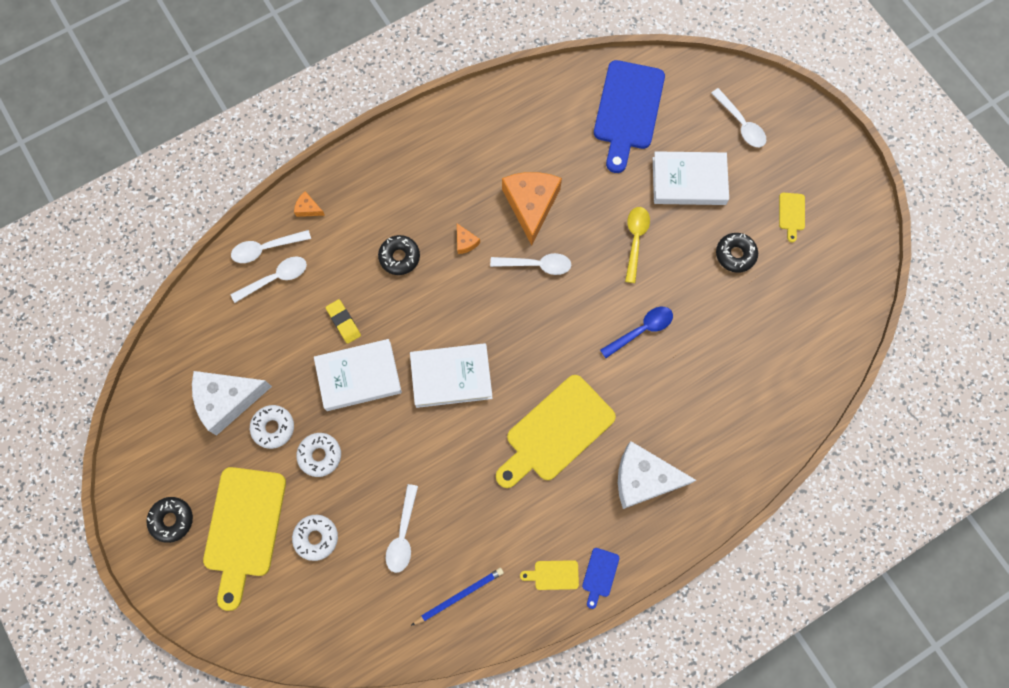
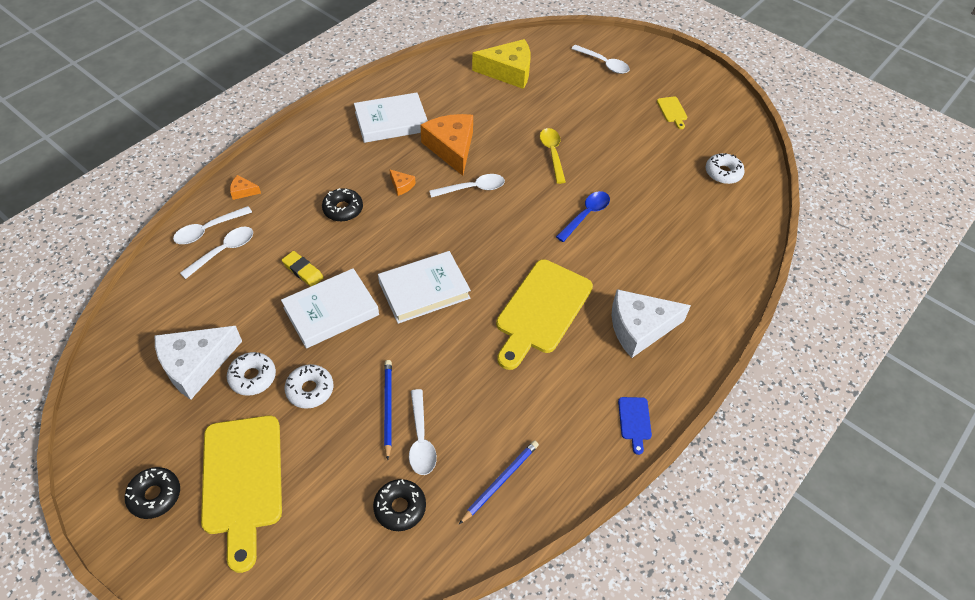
camera: 20 degrees left, 20 degrees down
white donut [292,515,338,561] -> white donut moved to [705,153,745,184]
yellow cutting board [520,560,579,590] -> none
blue cutting board [594,60,665,173] -> yellow cheese [472,39,531,89]
white book [653,151,729,205] -> white book moved to [354,92,428,143]
black donut [716,233,758,273] -> black donut moved to [373,479,426,531]
none -> blue pencil [384,360,392,460]

